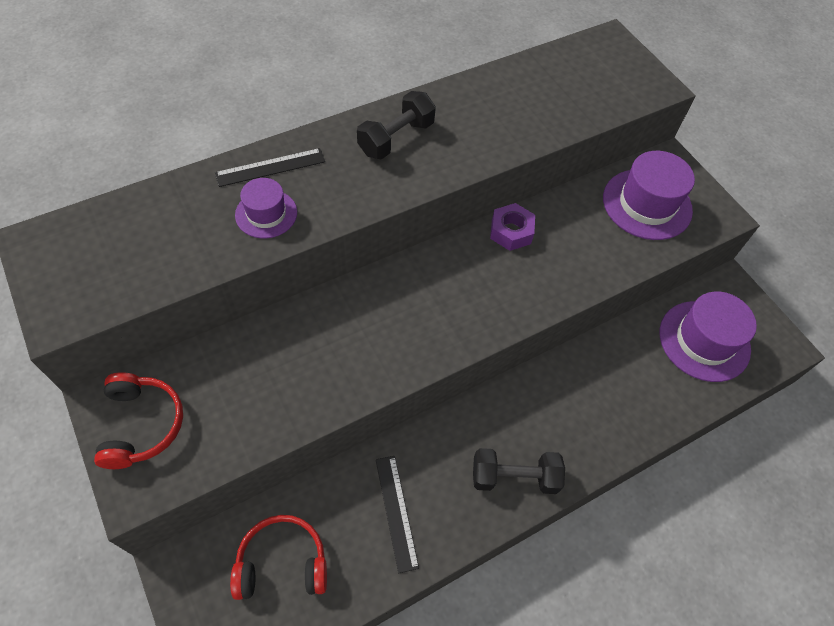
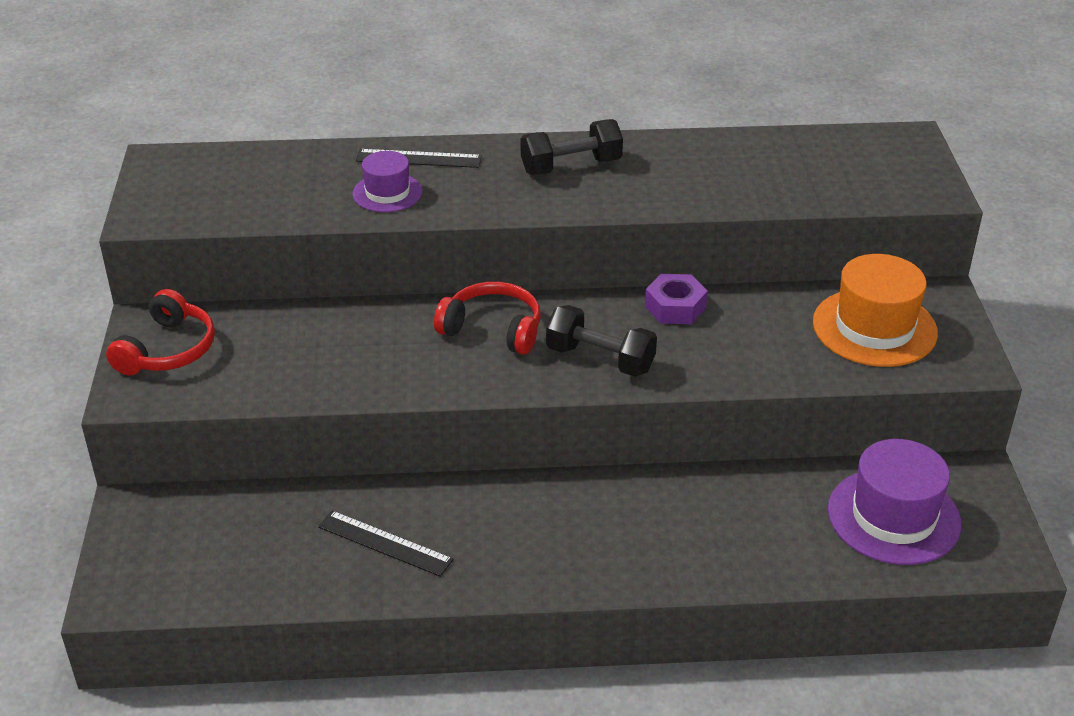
camera: 30 degrees right, 20 degrees down
red headphones [230,515,327,600] -> red headphones moved to [434,282,541,355]
black ruler [376,456,419,573] -> black ruler turned 75 degrees counterclockwise [318,511,454,577]
black dumbbell [473,448,565,494] -> black dumbbell moved to [546,305,657,377]
purple hat [603,151,695,240] -> orange hat [813,254,938,367]

